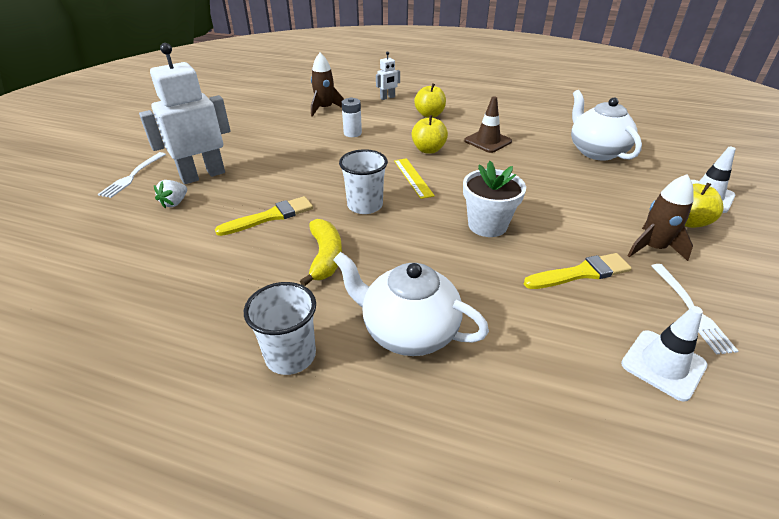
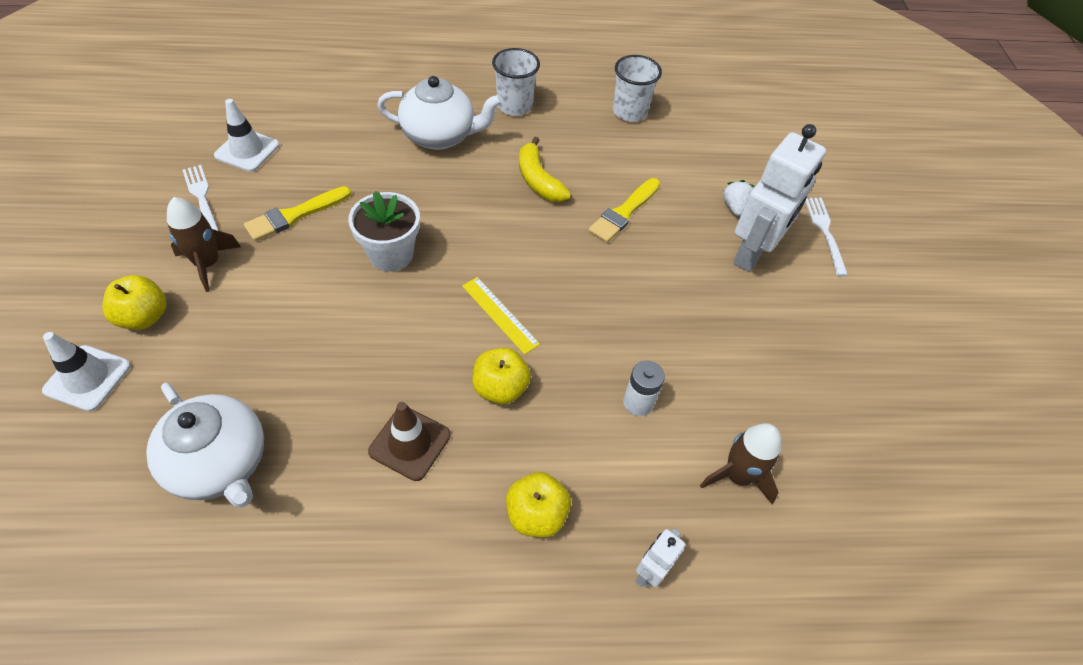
camera: 155 degrees right, 15 degrees up
white cup [339,149,388,214] -> white cup moved to [613,55,662,122]

